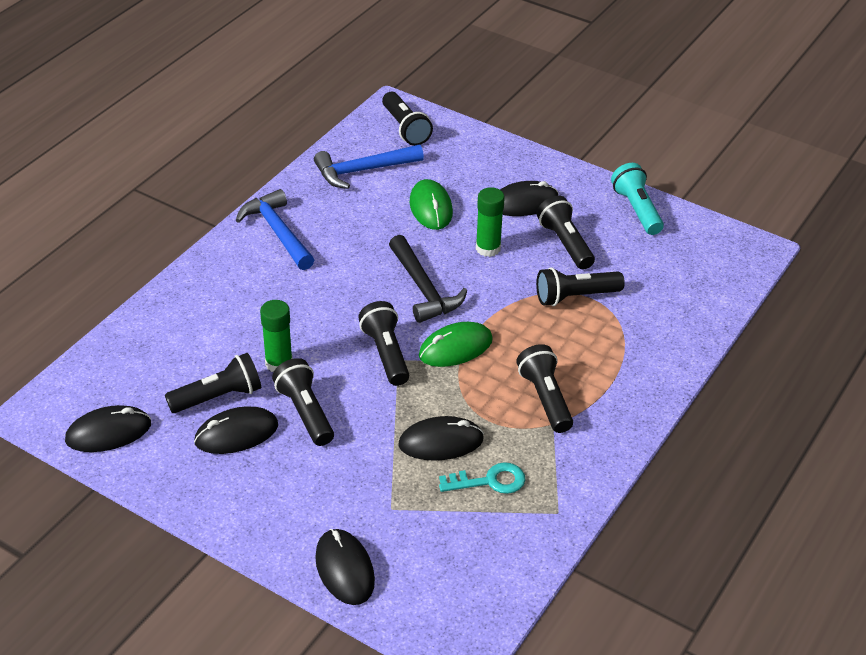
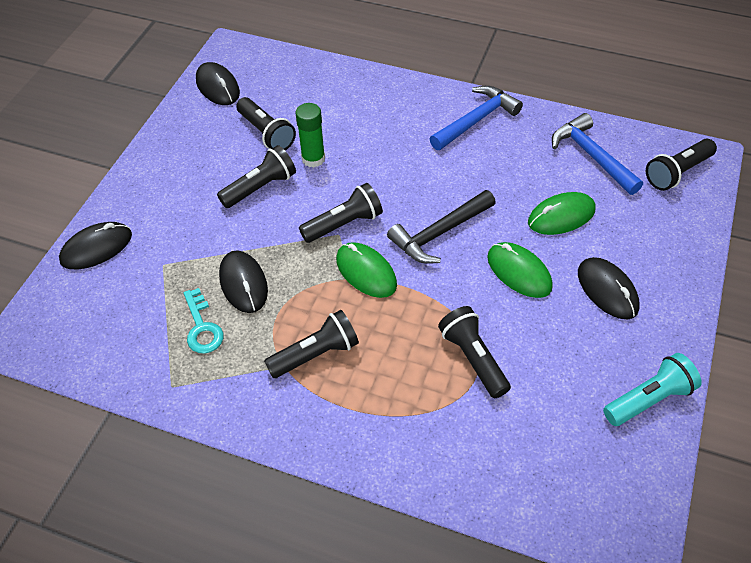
camera: 80 degrees right, 10 degrees up
black mouse [194,406,278,454] -> none
green glue stick [476,187,505,257] -> green mouse [487,242,553,298]
black flashlight [537,195,595,269] -> none

